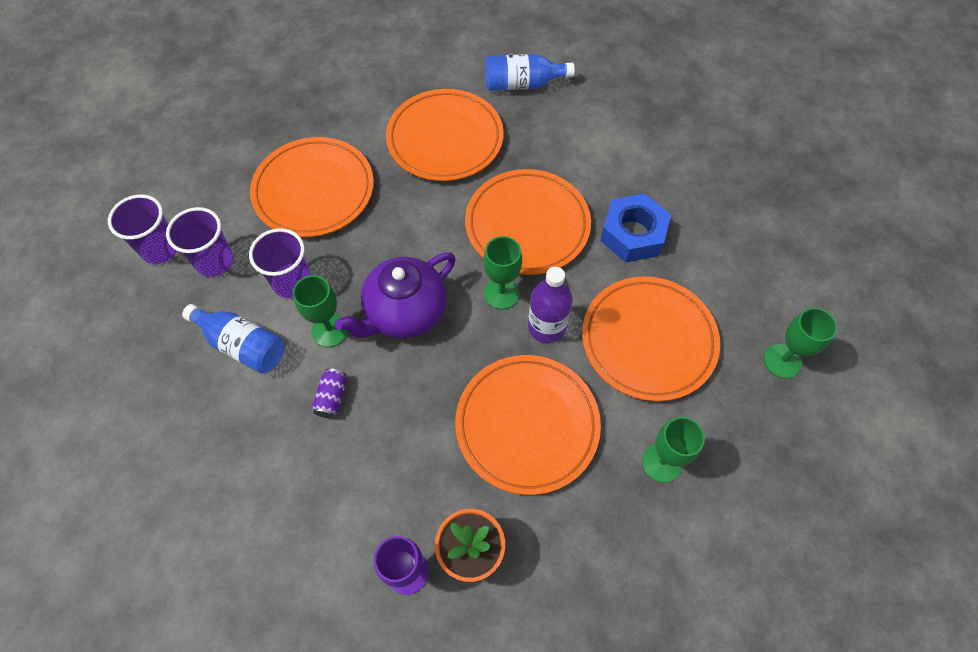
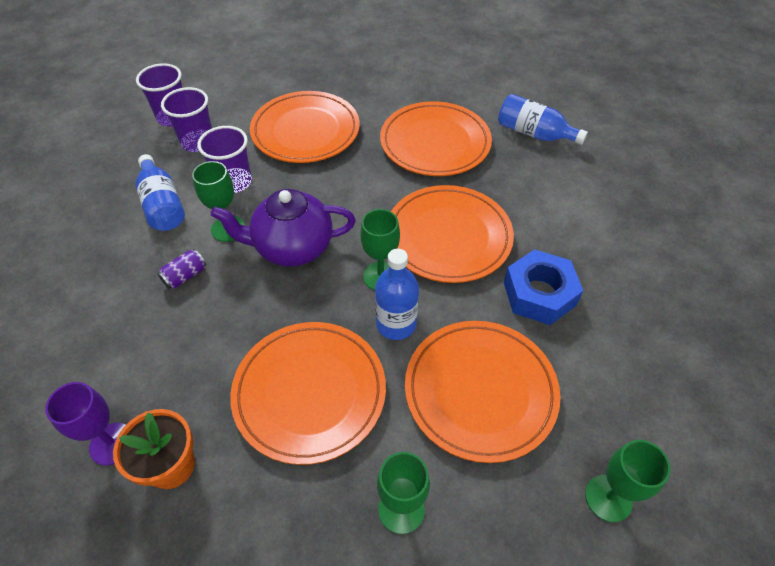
camera: 35 degrees right, 10 degrees down
purple bottle [528,267,573,343] -> blue bottle [375,249,419,340]

